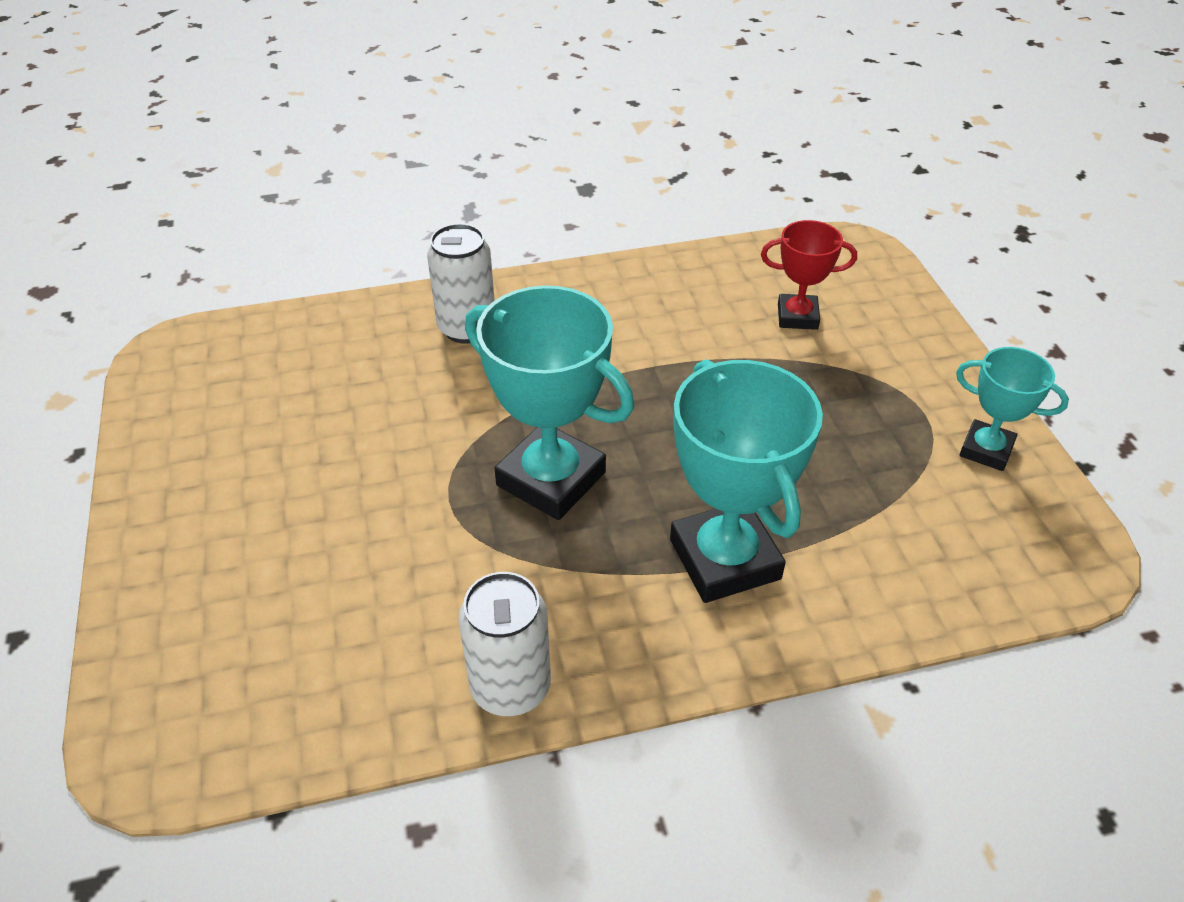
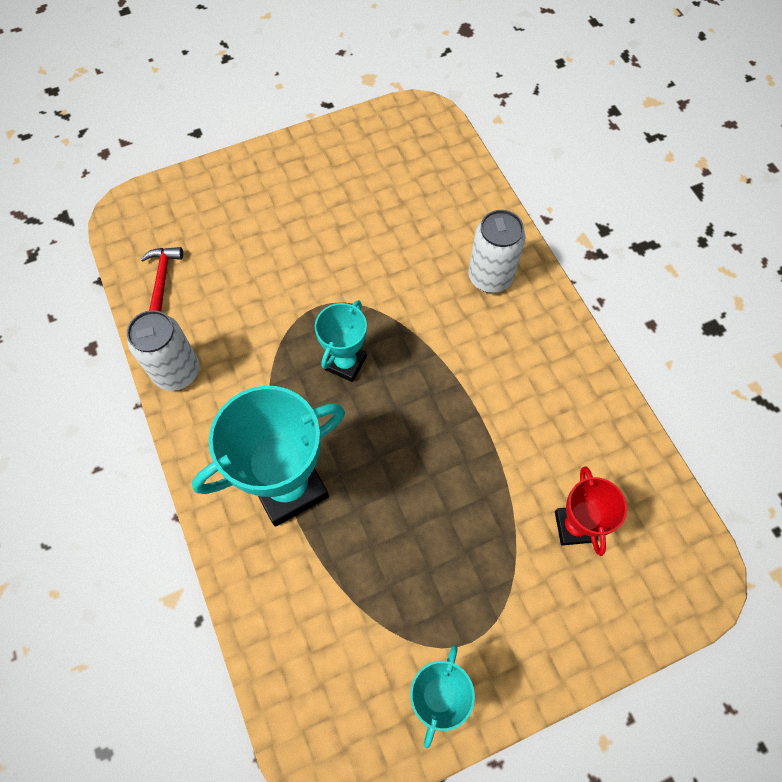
camera: 80 degrees right, 20 degrees up
turquoise trophy [465,285,634,520] -> turquoise trophy [315,300,367,382], size x0.57
none -> red hammer [140,247,183,312]

